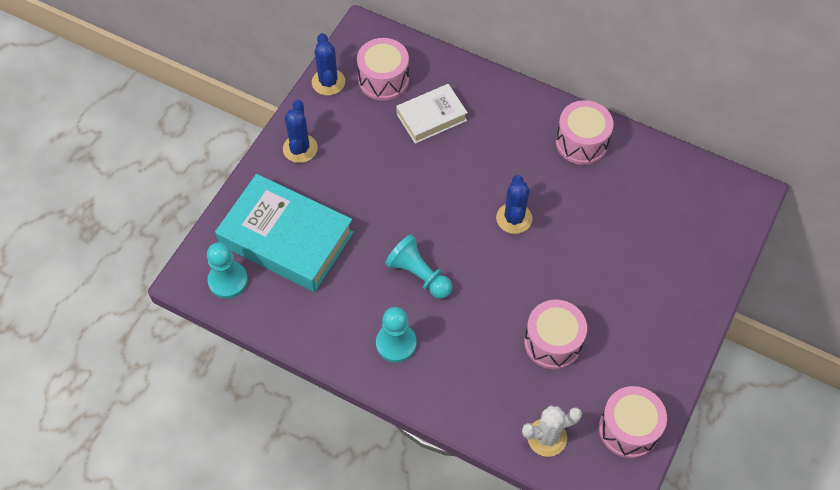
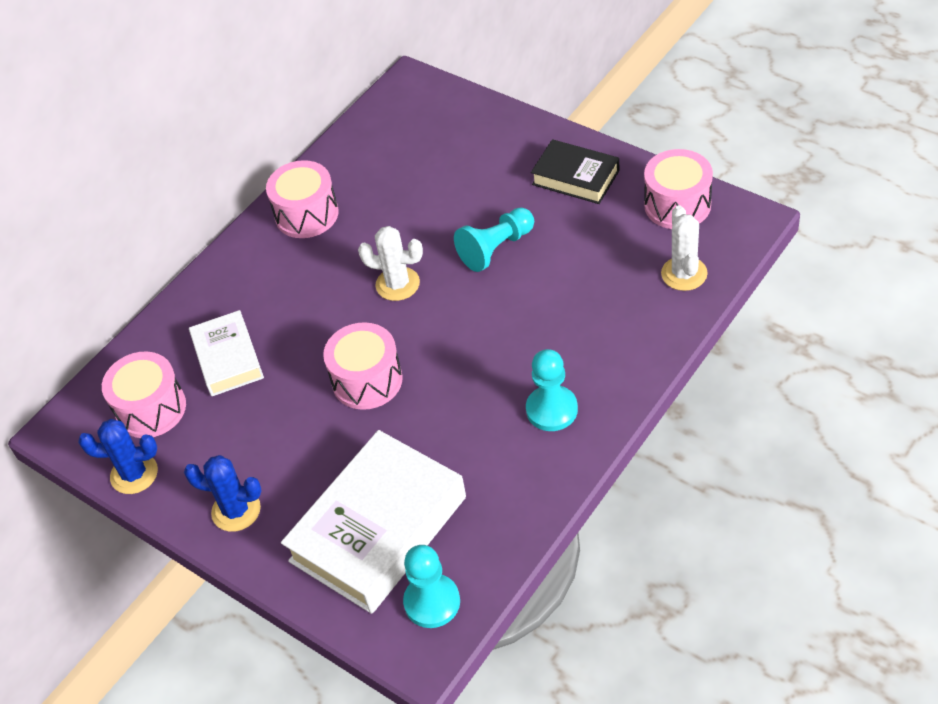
camera: 75 degrees left, 10 degrees down
turquoise book [215,174,354,292] -> white book [281,430,466,614]
turquoise pawn [385,234,453,299] -> turquoise pawn moved to [454,208,534,272]
blue cactus [496,175,532,234] -> white cactus [358,226,423,301]
pink drum [524,300,587,370] -> pink drum moved to [323,322,403,410]
none -> black book [531,139,620,204]

